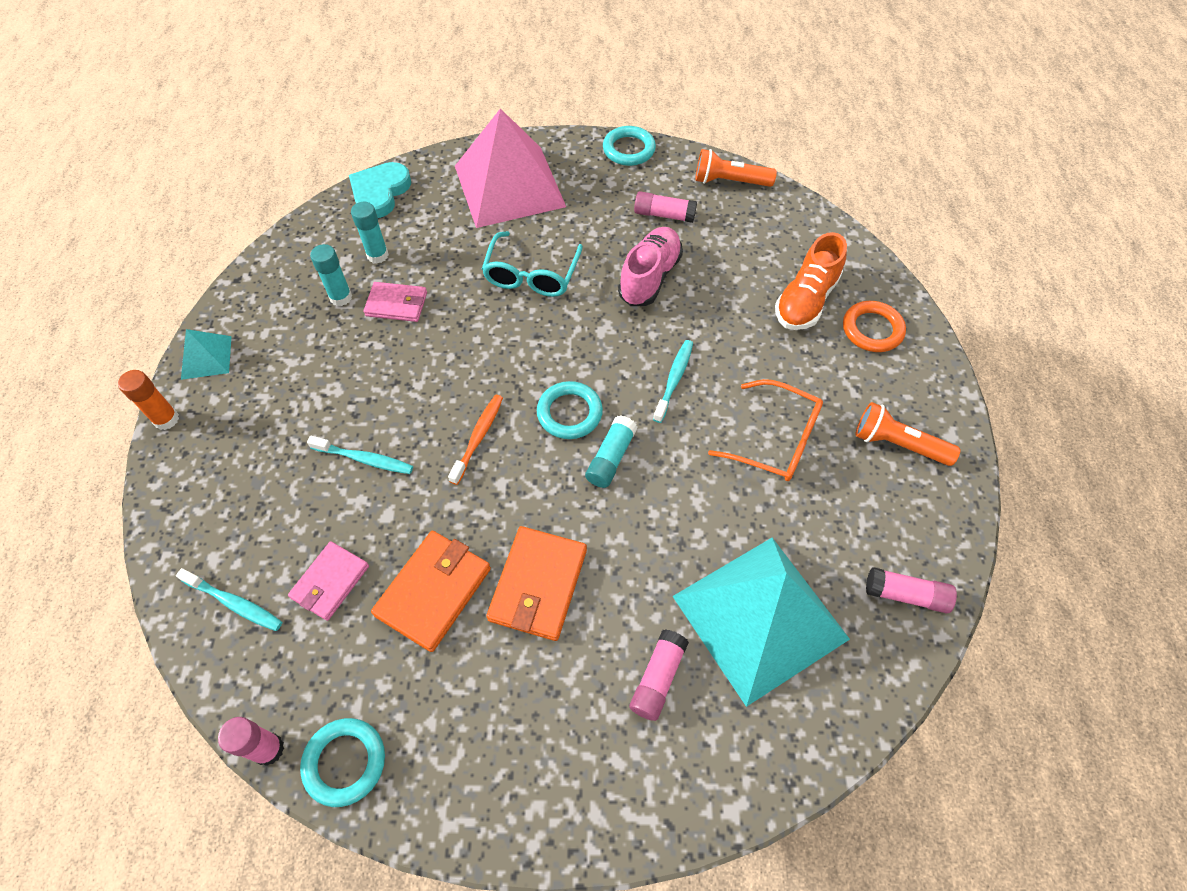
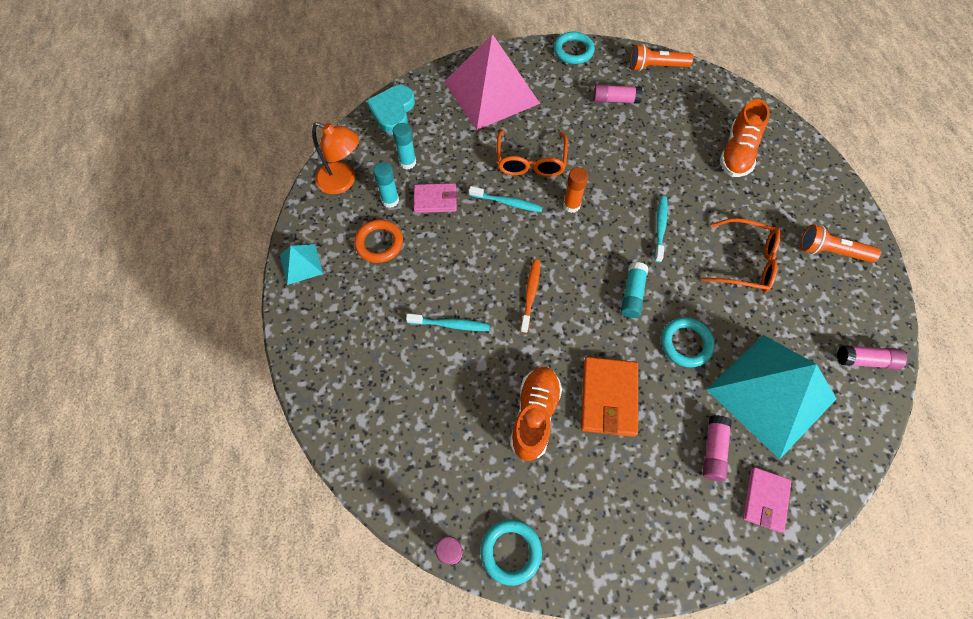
camera: 10 degrees left, 5 degrees up
orange glue stick [118,370,179,430] -> orange glue stick moved to [563,167,588,213]
turquoise toothbrush [176,568,282,631] -> turquoise toothbrush moved to [469,186,543,212]
pink wallet [288,541,369,621] -> pink wallet moved to [743,467,792,533]
orange wallet [371,531,491,652] -> orange shoe [510,367,562,461]
turquoise glasses [482,231,583,297] -> orange glasses [497,130,568,177]
turquoise ring [537,381,603,439] -> turquoise ring moved to [661,317,715,367]
pink shoe [618,227,683,306] -> none
orange ring [843,301,906,352] -> orange ring moved to [354,220,403,263]
none -> orange lamp [312,122,359,194]

